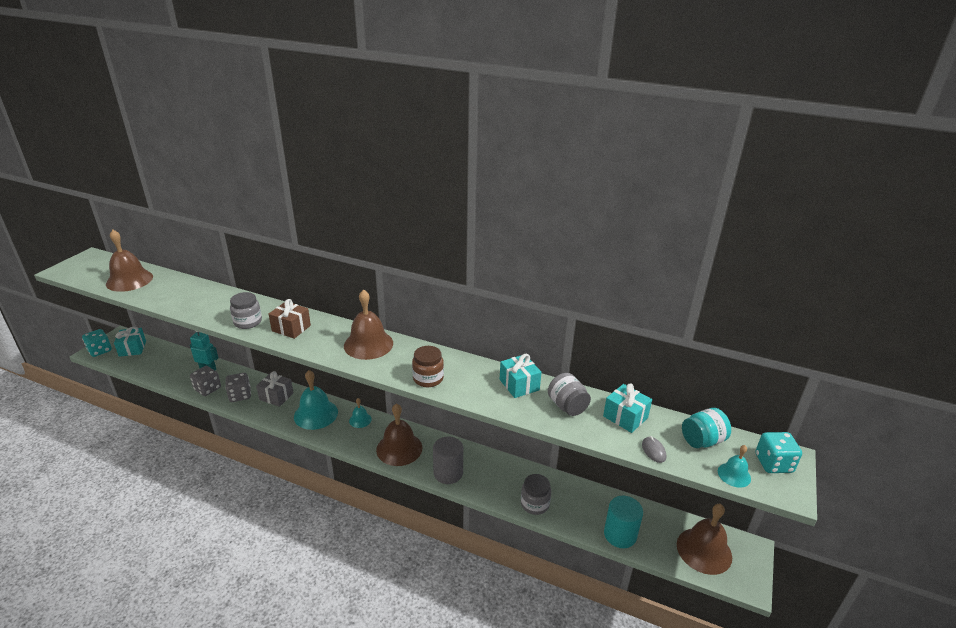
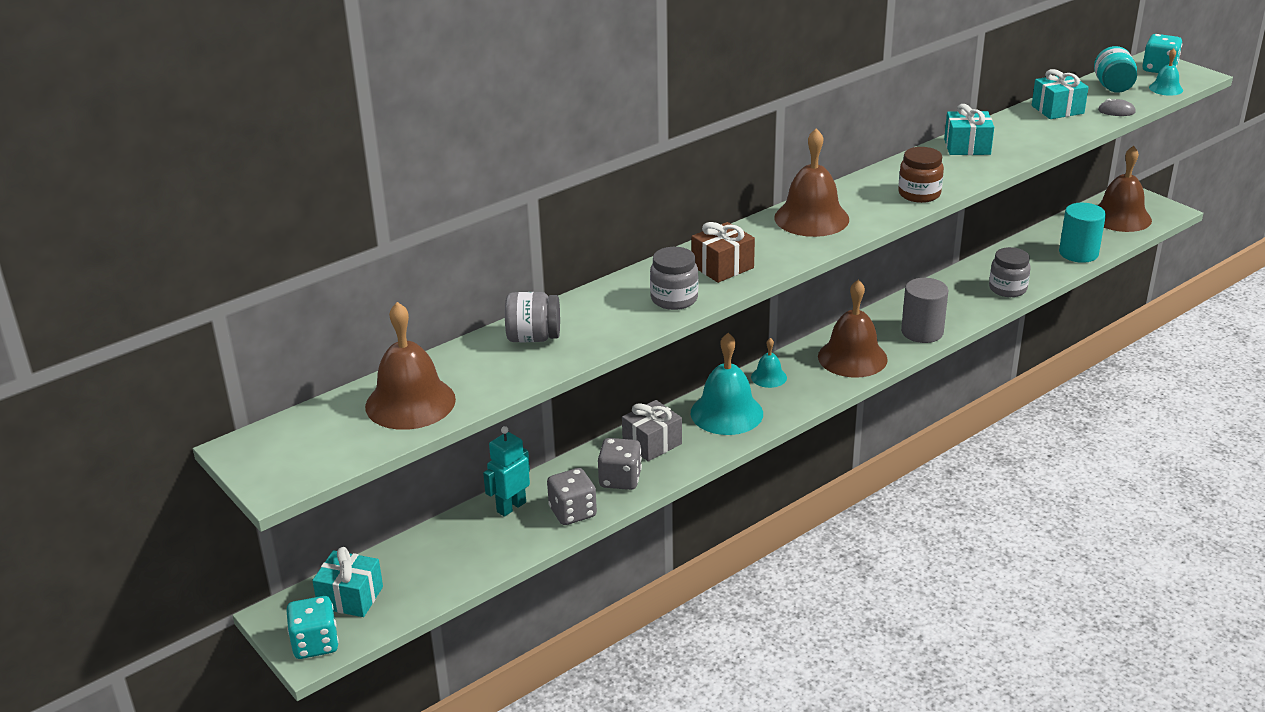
camera: 60 degrees left, 0 degrees up
grey jar [548,373,591,416] -> grey jar moved to [505,292,560,342]

